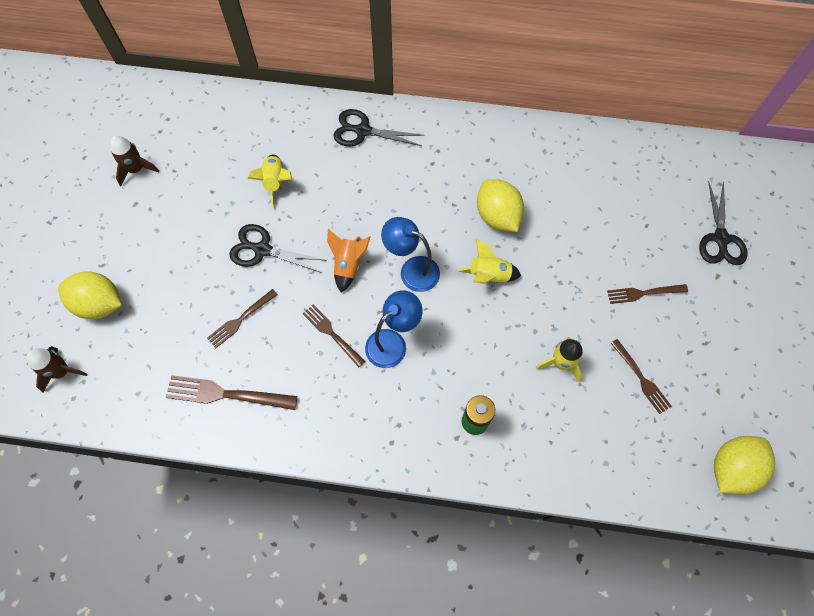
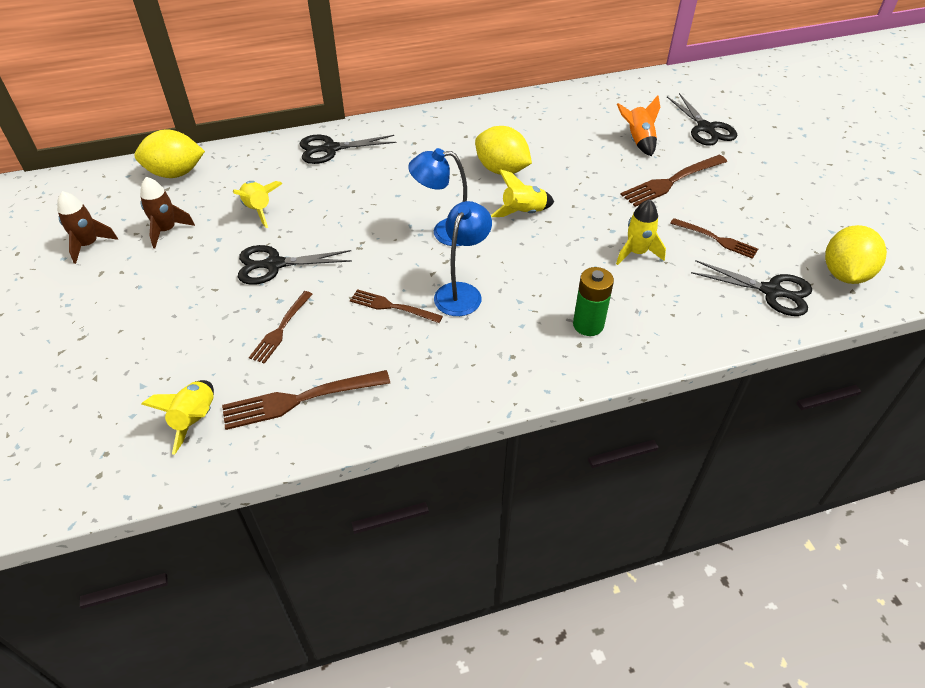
camera: 25 degrees left, 20 degrees down
brown rocket [26,346,88,392] -> brown rocket moved to [140,177,195,248]
yellow lemon [58,271,122,319] -> yellow lemon moved to [134,129,205,178]
orange rocket [327,229,370,292] -> orange rocket moved to [617,95,660,156]
brown fork [607,284,688,304] -> brown fork [620,155,727,207], size x1.55
none -> yellow rocket [141,380,214,455]
none -> black scissors [691,260,812,316]

